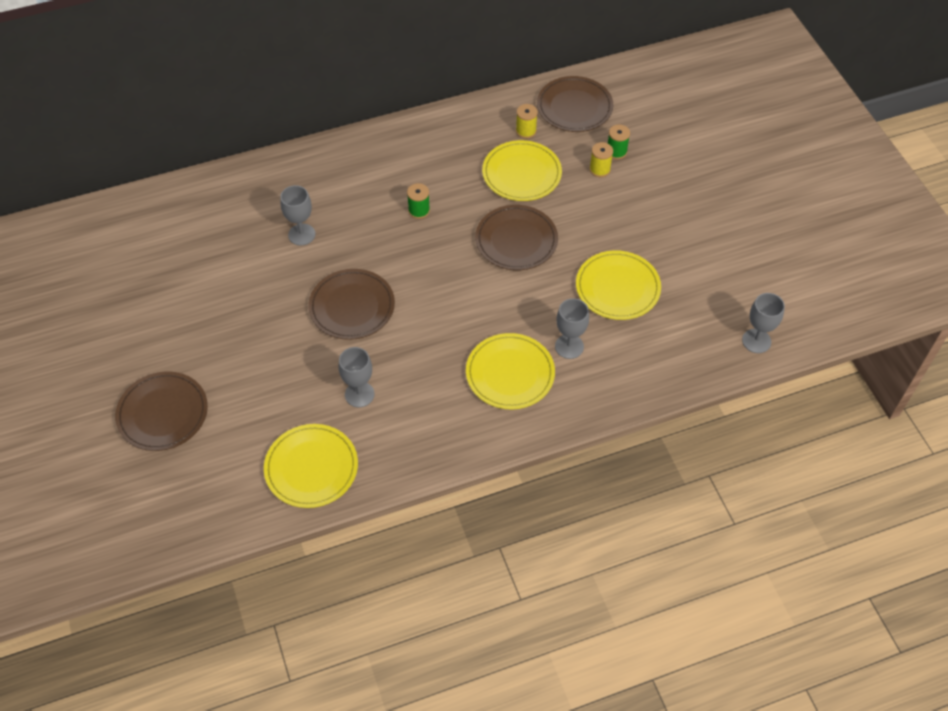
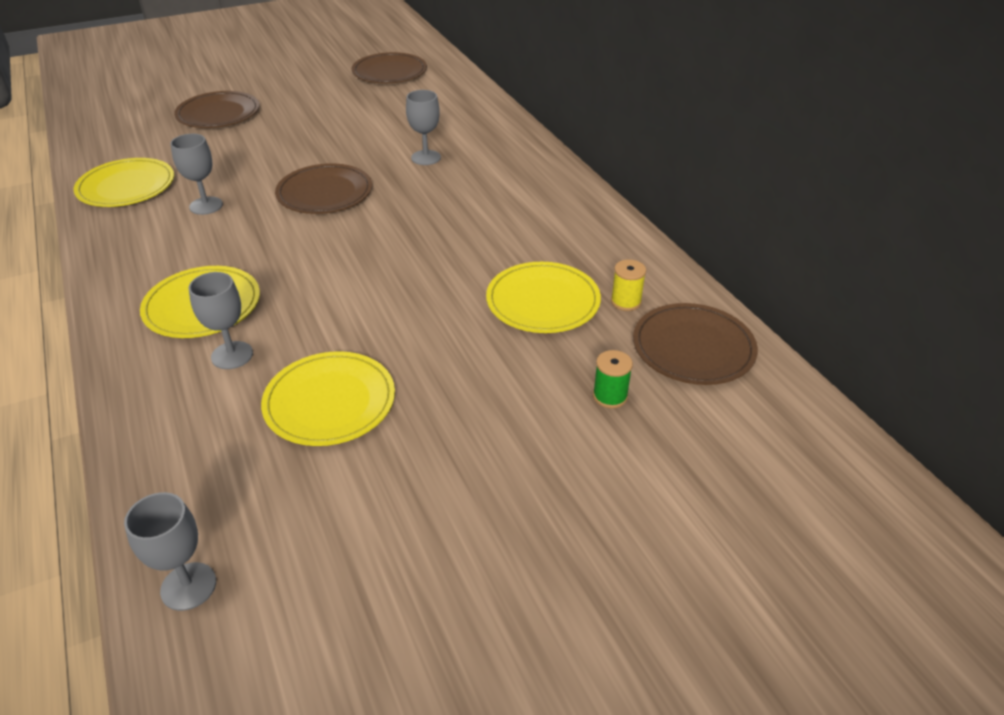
camera: 85 degrees right, 15 degrees down
green spool [407,183,430,219] -> none
brown plate [475,205,558,270] -> brown plate moved to [351,52,427,83]
yellow spool [589,142,613,177] -> none

